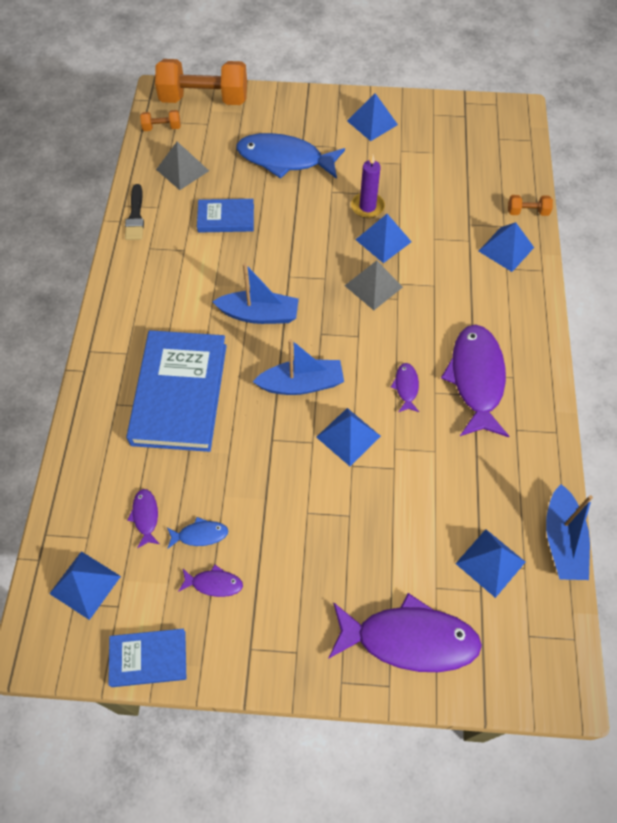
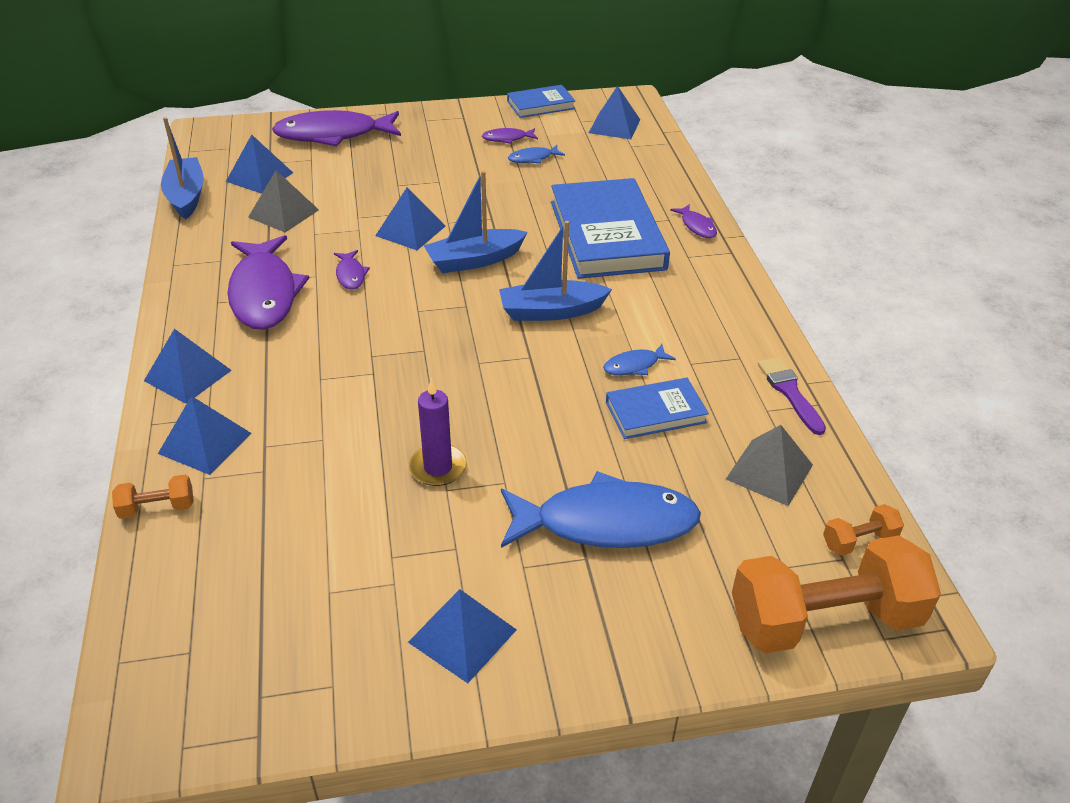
camera: 165 degrees right, 20 degrees down
black brush [125,184,144,240] -> purple brush [758,357,826,435]
purple fish [127,489,160,548] -> purple fish moved to [670,204,717,238]
grey pyramid [344,261,403,310] -> grey pyramid moved to [248,170,319,232]
blue pyramid [355,214,412,263] -> blue pyramid moved to [144,329,232,404]
none -> blue fish [603,344,676,375]

